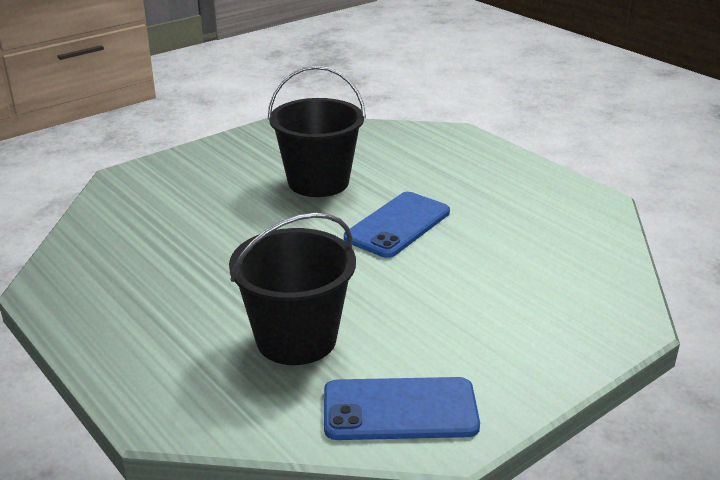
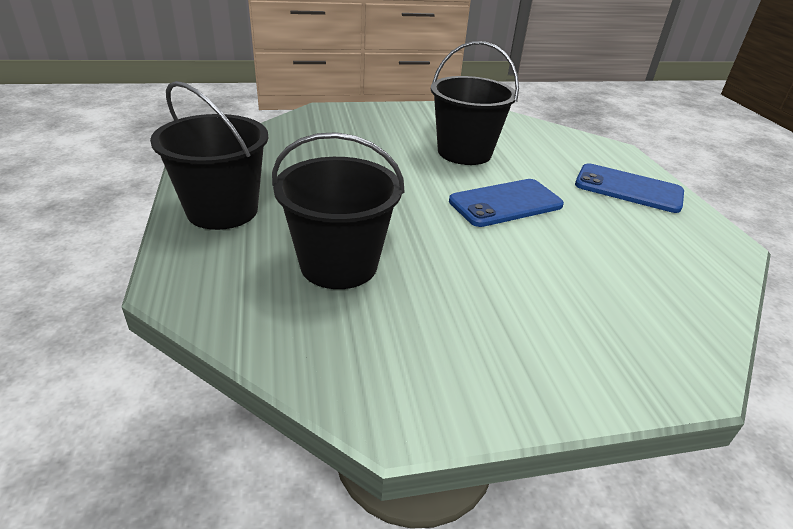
camera: 25 degrees right, 5 degrees up
blue phone [324,377,480,440] -> blue phone moved to [575,163,684,213]
none -> black bucket [150,81,269,230]

